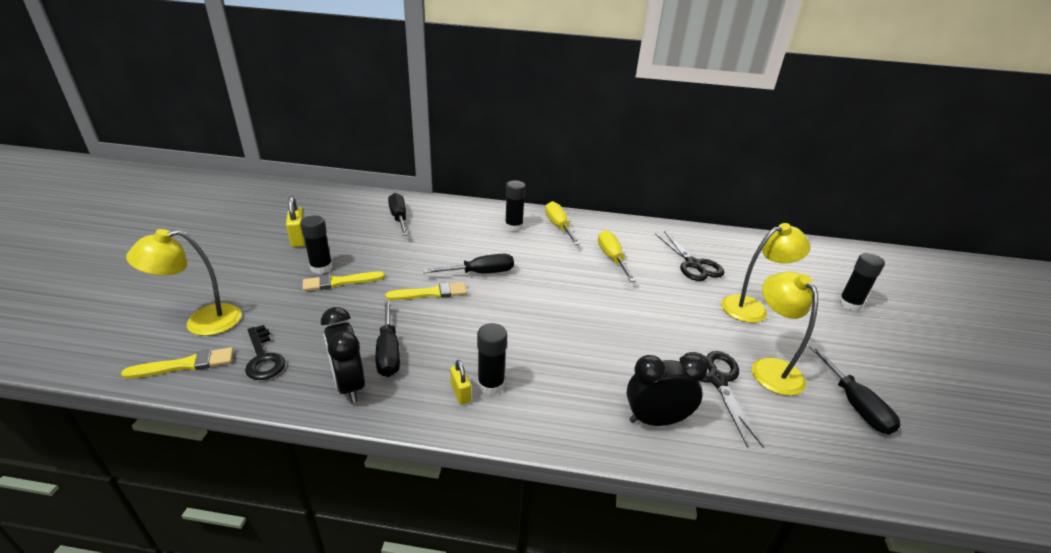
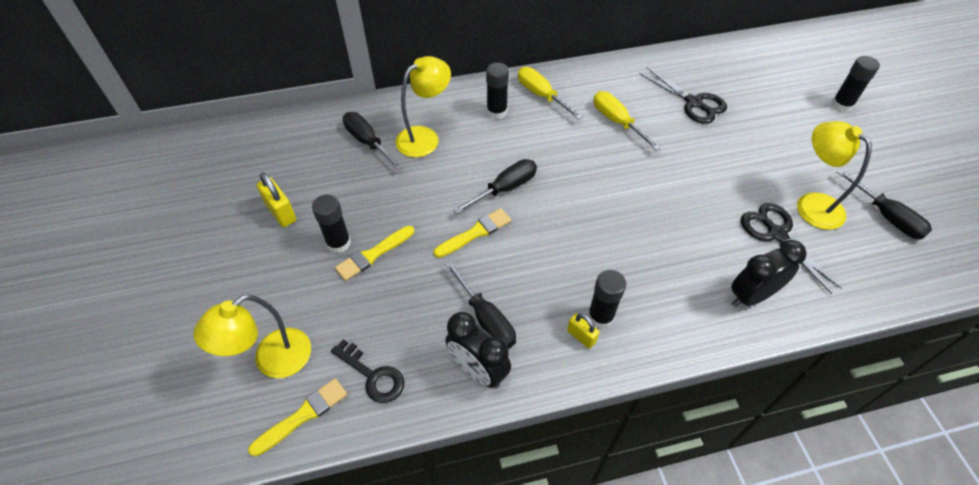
camera: 20 degrees left, 20 degrees up
yellow lamp [721,223,811,323] -> yellow lamp moved to [395,56,451,157]

